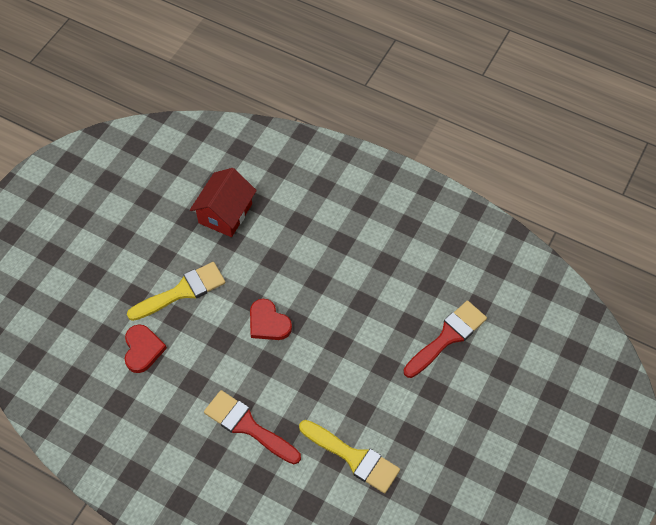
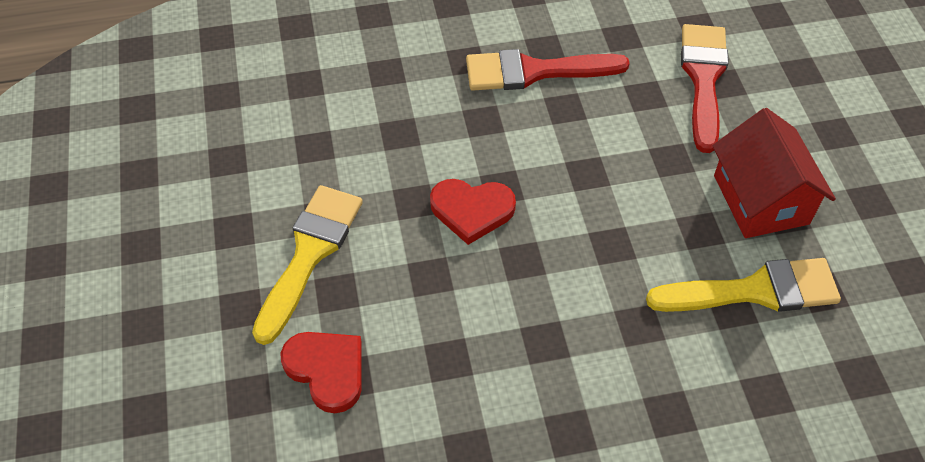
camera: 40 degrees left, 5 degrees down
red house [190,168,257,237] -> red house moved to [712,108,836,238]
red brush [204,390,301,464] -> red brush moved to [466,49,630,90]

